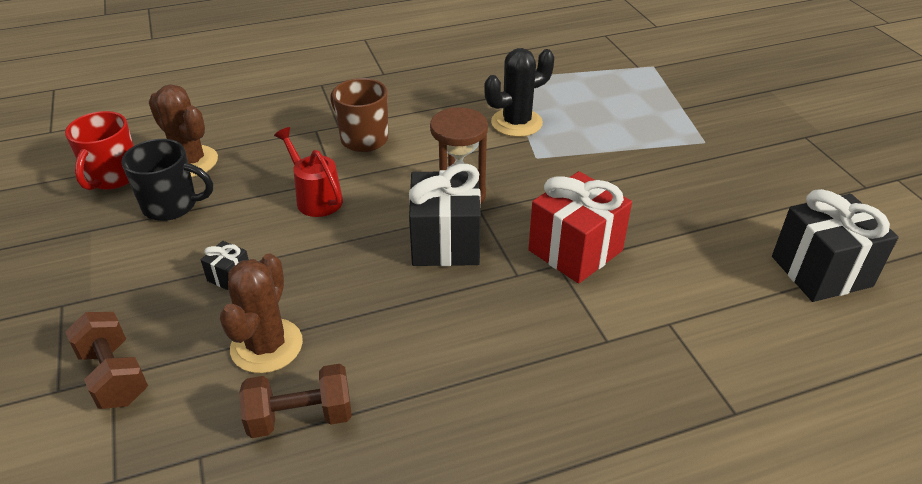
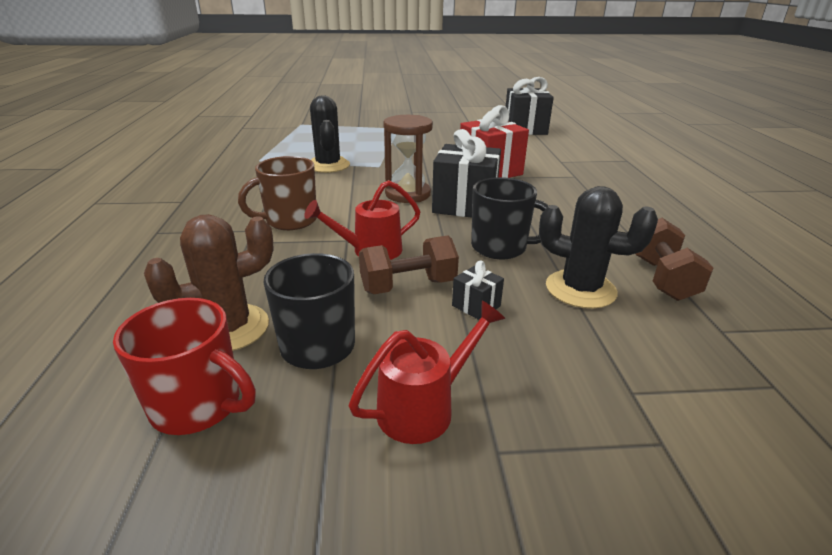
camera: 75 degrees left, 10 degrees down
brown dumbbell [65,312,148,409] -> brown dumbbell moved to [359,235,459,294]
brown cactus [220,253,303,373] -> black cactus [539,186,658,309]
none -> red watering can [349,301,505,444]
none -> black mug [471,177,549,259]

